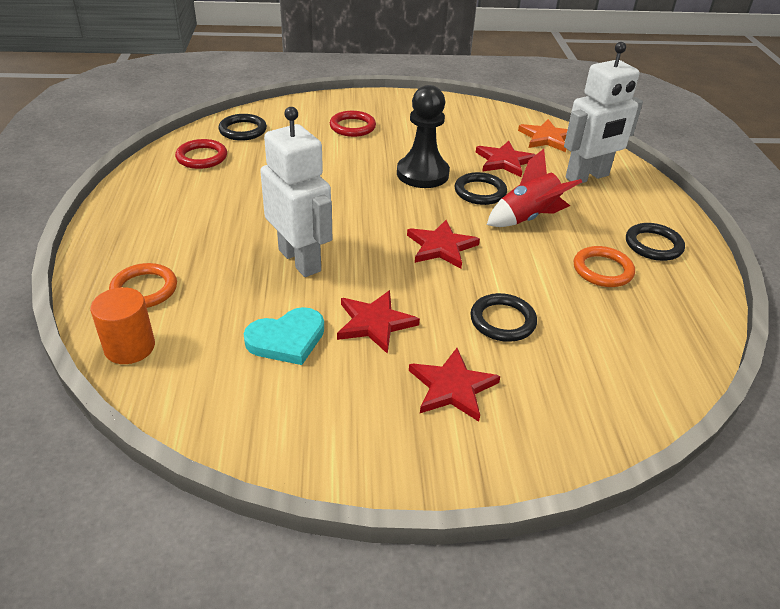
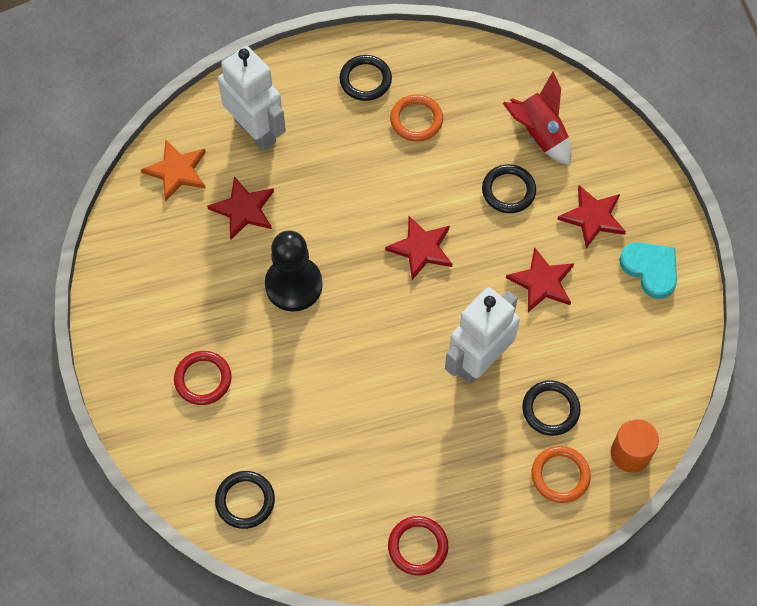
camera: 100 degrees left, 25 degrees up
red ring [175,139,227,169] -> red ring moved to [388,516,448,576]
turquoise heart [244,307,324,365] -> turquoise heart moved to [619,242,677,299]
black ring [454,172,507,205] -> black ring moved to [522,380,581,436]
red rocket [487,149,582,227] -> red rocket moved to [503,72,572,165]

